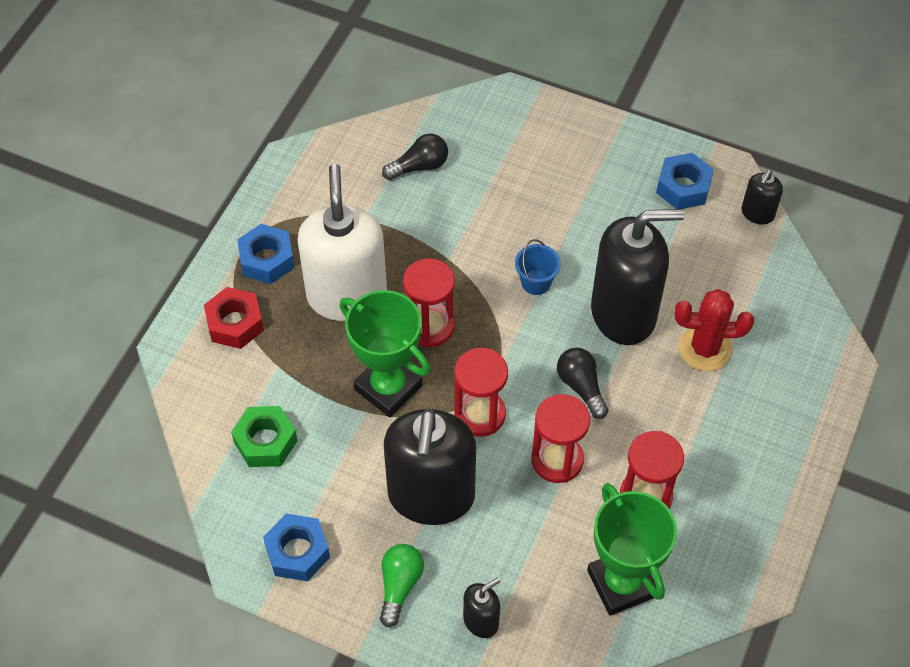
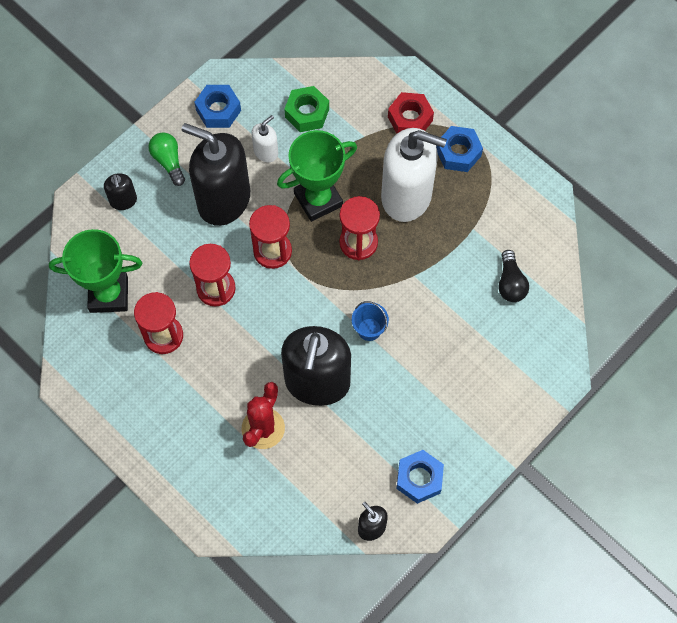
camera: 110 degrees right, 10 degrees up
green light bulb [380,544,424,627] -> green light bulb turned 150 degrees counterclockwise [148,132,185,186]
black light bulb [557,348,609,419] -> none
none -> white soap dispenser [251,115,278,162]

